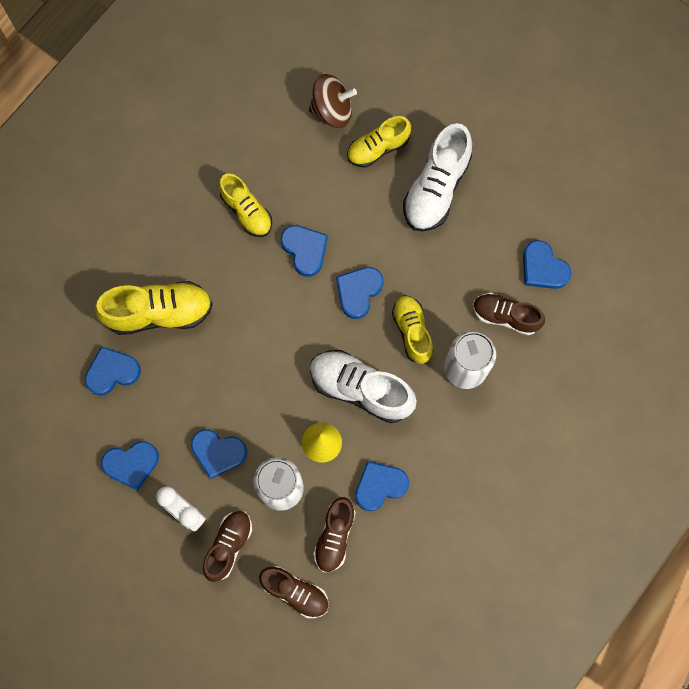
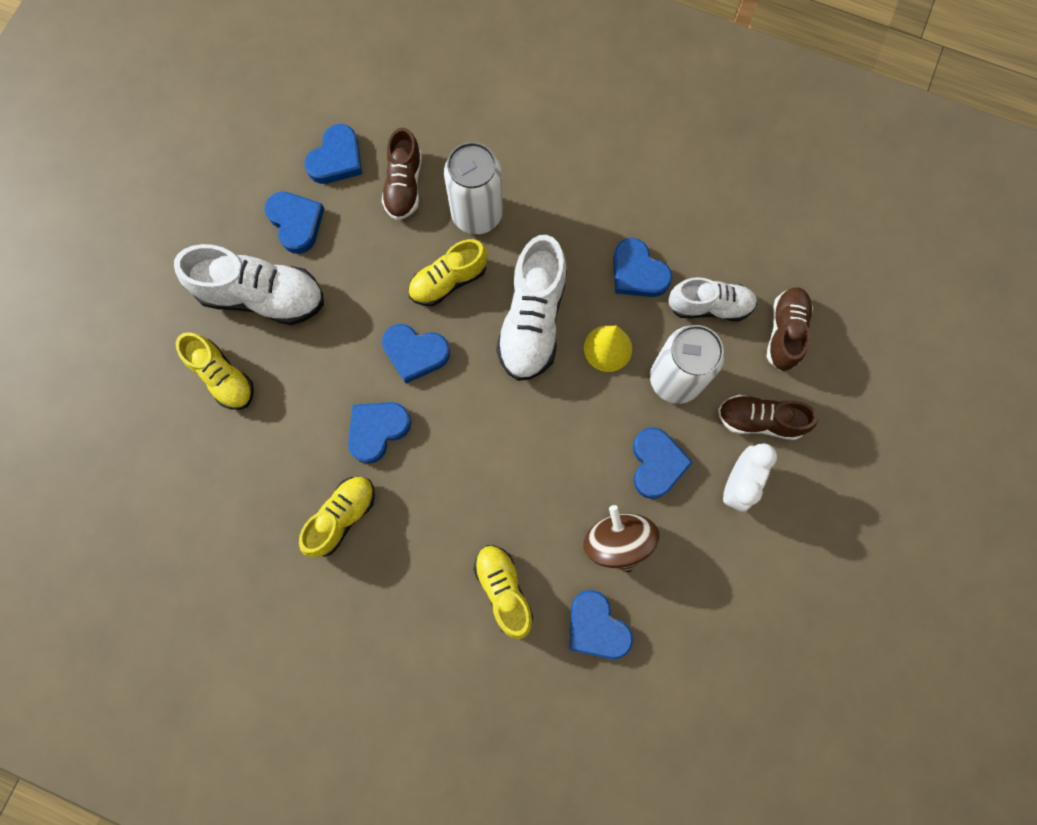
camera: 105 degrees left, 0 degrees up
yellow shoe [95,281,213,335] -> yellow shoe [473,545,533,639], size x0.65
blue heart [101,441,159,491] -> blue heart moved to [265,192,324,254]
brown spinning top [309,74,357,128] -> brown spinning top moved to [583,505,659,573]
brown shoe [313,497,356,572] -> white shoe [668,277,757,321]

